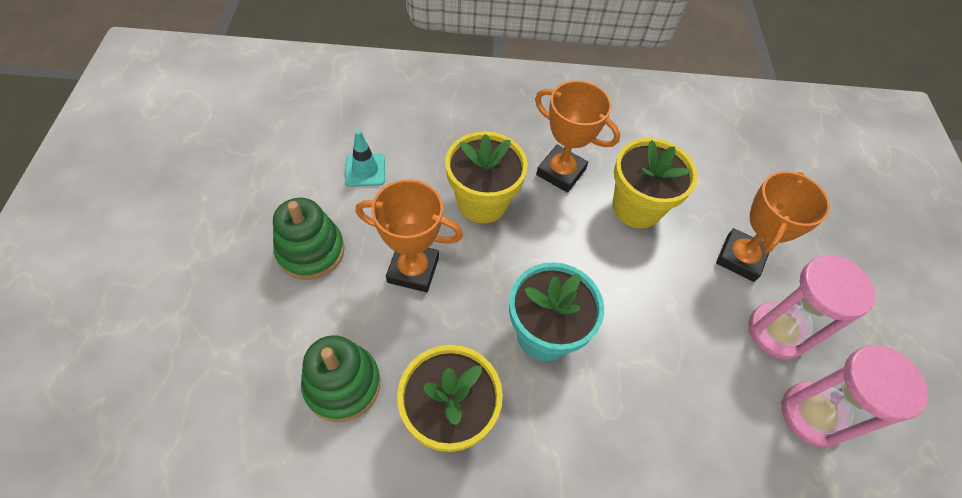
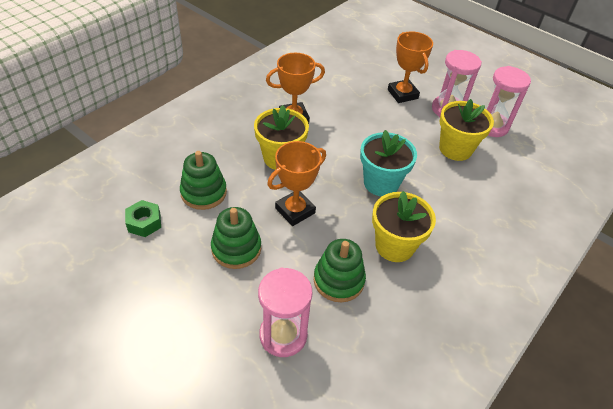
camera: 50 degrees left, 10 degrees down
turquoise traffic cone [345,130,385,187] -> green stacking toy [180,151,227,210]
yellow flower pot [613,138,698,228] -> yellow flower pot moved to [439,99,494,161]
none -> green nut [125,200,161,237]
none -> pink hourglass [258,267,313,357]

